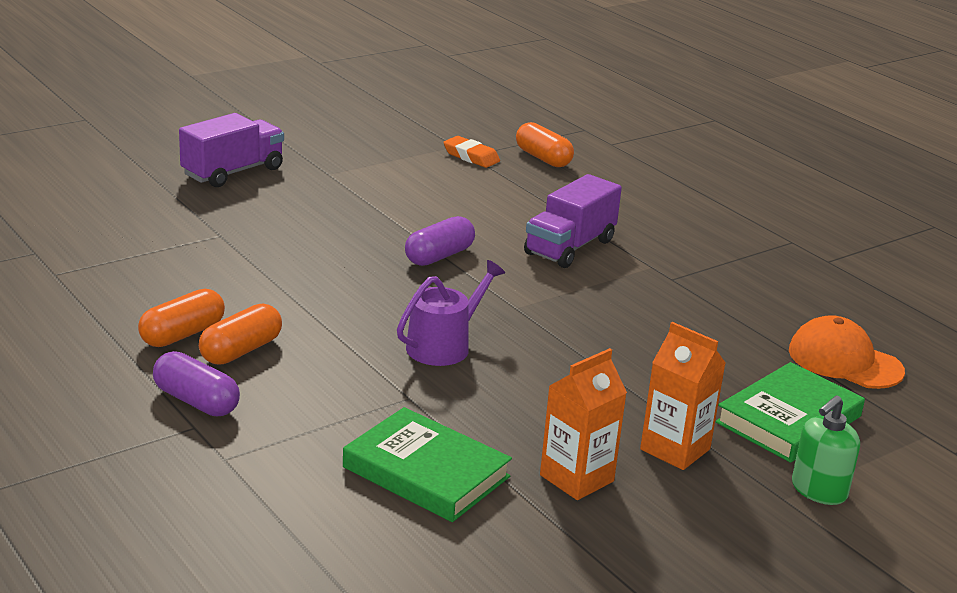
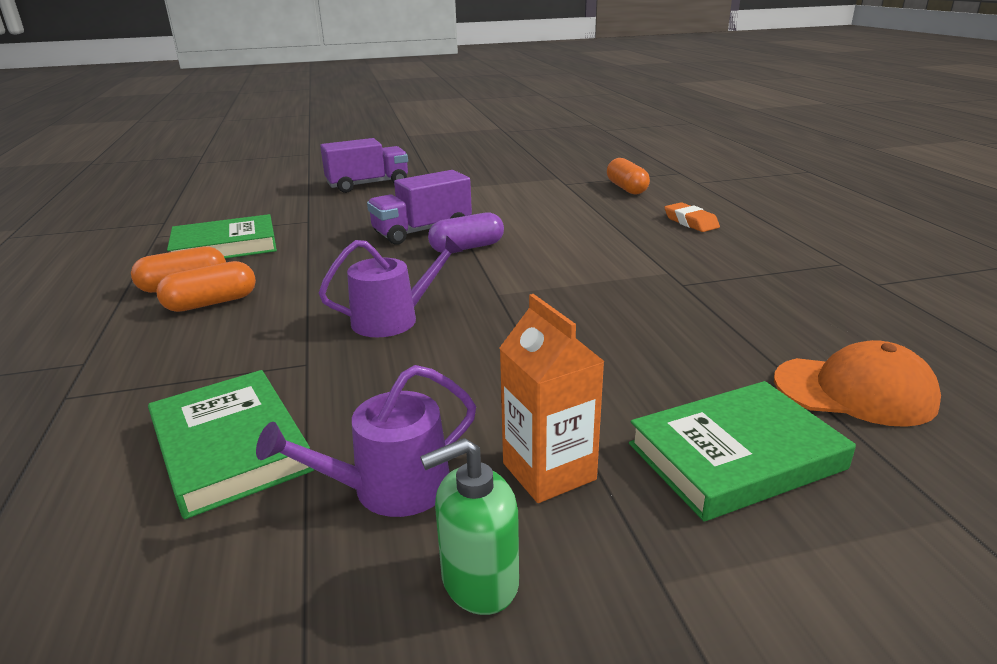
camera: 25 degrees right, 0 degrees up
purple capsule [153,351,240,416] -> none
orange eraser [443,136,500,168] -> orange eraser moved to [664,202,720,232]
purple truck [524,174,622,268] -> purple truck moved to [367,170,472,245]
orange carton [540,348,627,500] -> purple watering can [256,365,476,517]
orange cap [789,315,905,389] -> orange cap turned 135 degrees clockwise [774,340,941,427]
green soap dispenser [792,395,860,505] -> green soap dispenser moved to [420,438,519,615]
none -> green book [167,214,277,259]

